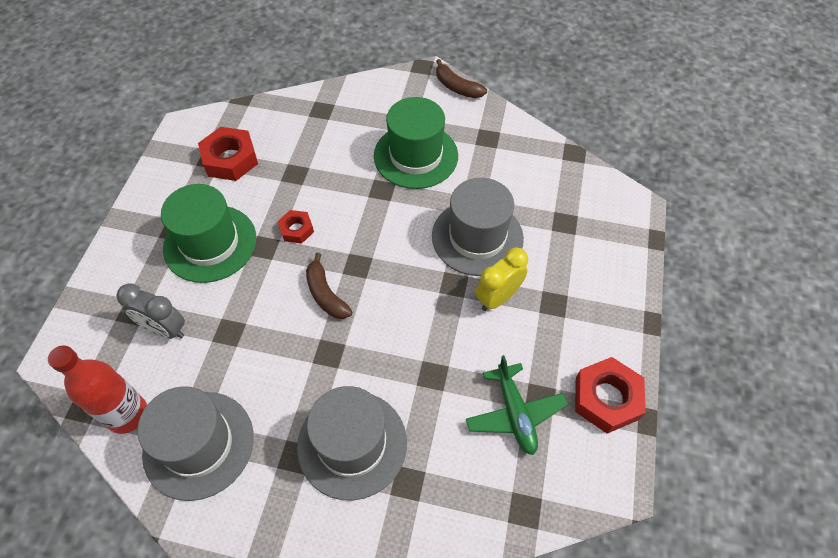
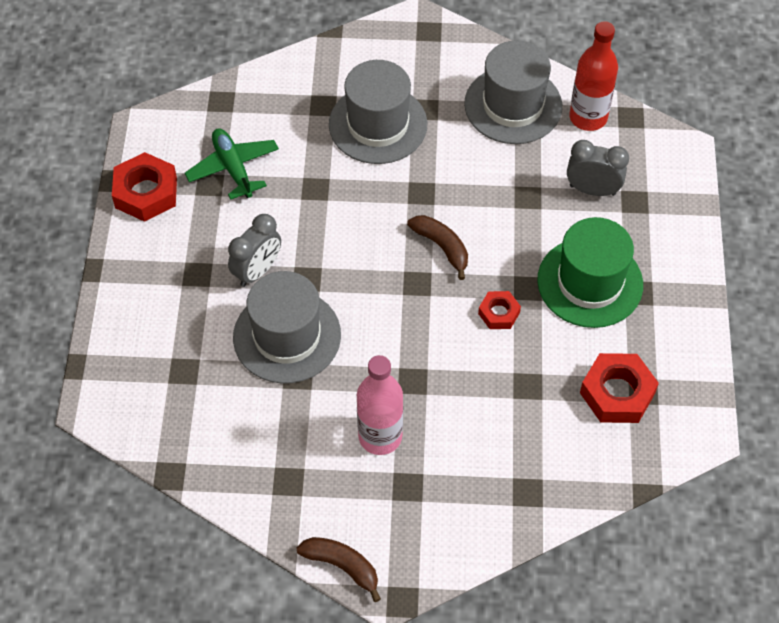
camera: 170 degrees right, 0 degrees up
green hat [374,97,458,189] -> pink bottle [357,355,403,455]
yellow clock [475,247,528,311] -> grey clock [228,214,281,287]

